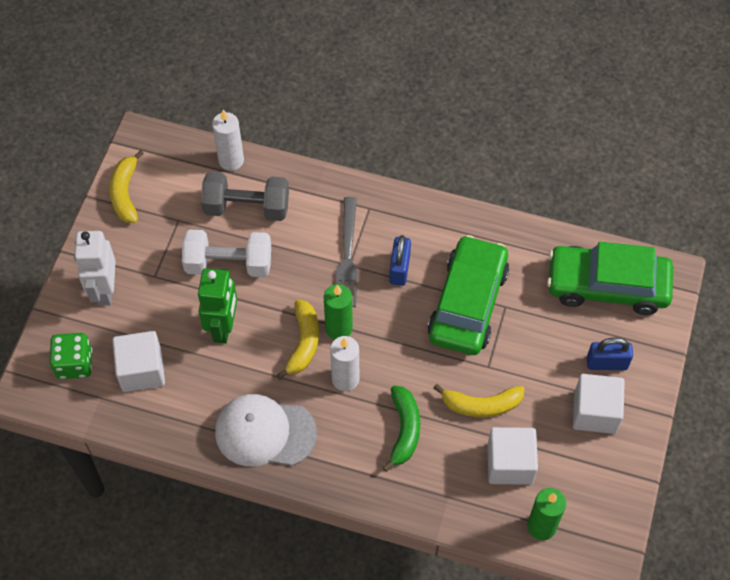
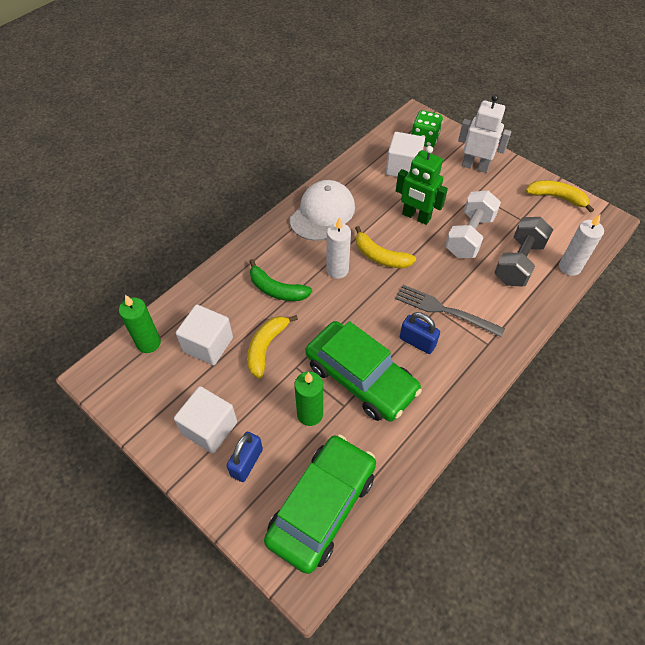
camera: 115 degrees right, 5 degrees down
green candle [324,284,353,340] -> green candle moved to [295,372,323,426]

